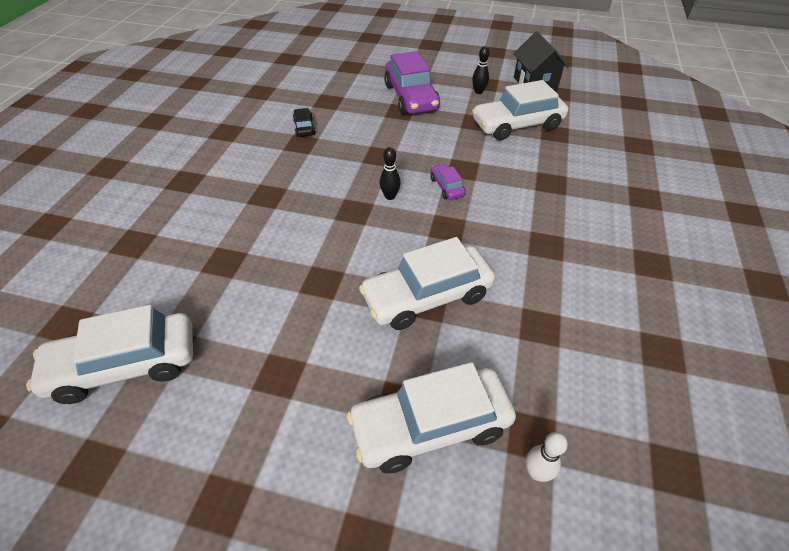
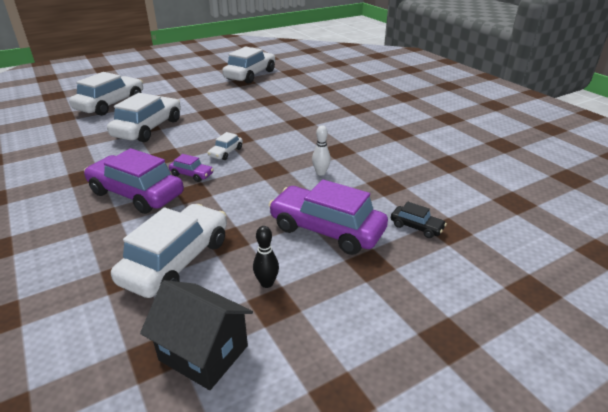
camera: 135 degrees right, 15 degrees down
black car [293,108,315,137] -> black car moved to [391,202,447,238]
black bowling pin [380,147,401,200] -> white car [208,132,243,160]
white bowling pin [526,432,568,482] -> white bowling pin moved to [312,126,331,175]
none -> purple car [84,148,184,214]

